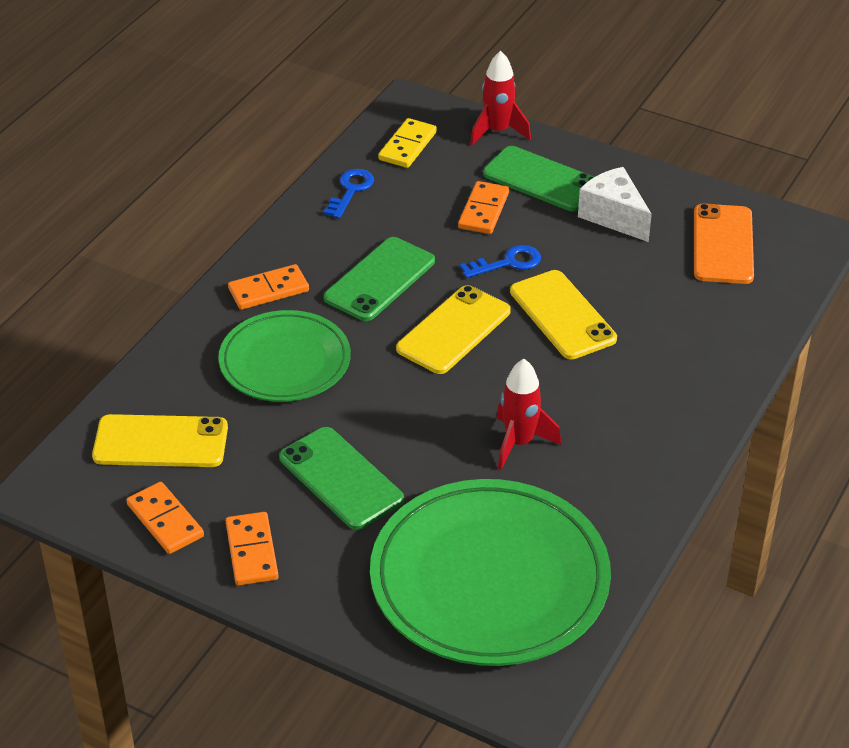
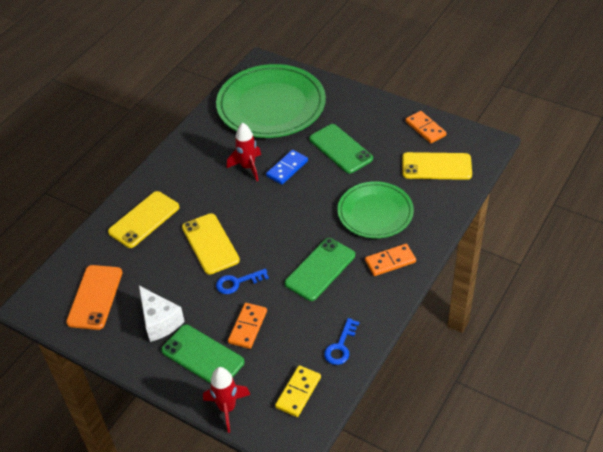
camera: 175 degrees left, 5 degrees up
orange domino [226,512,279,586] -> none
yellow phone [396,285,511,374] -> yellow phone moved to [108,191,179,248]
none -> blue domino [266,150,308,185]

